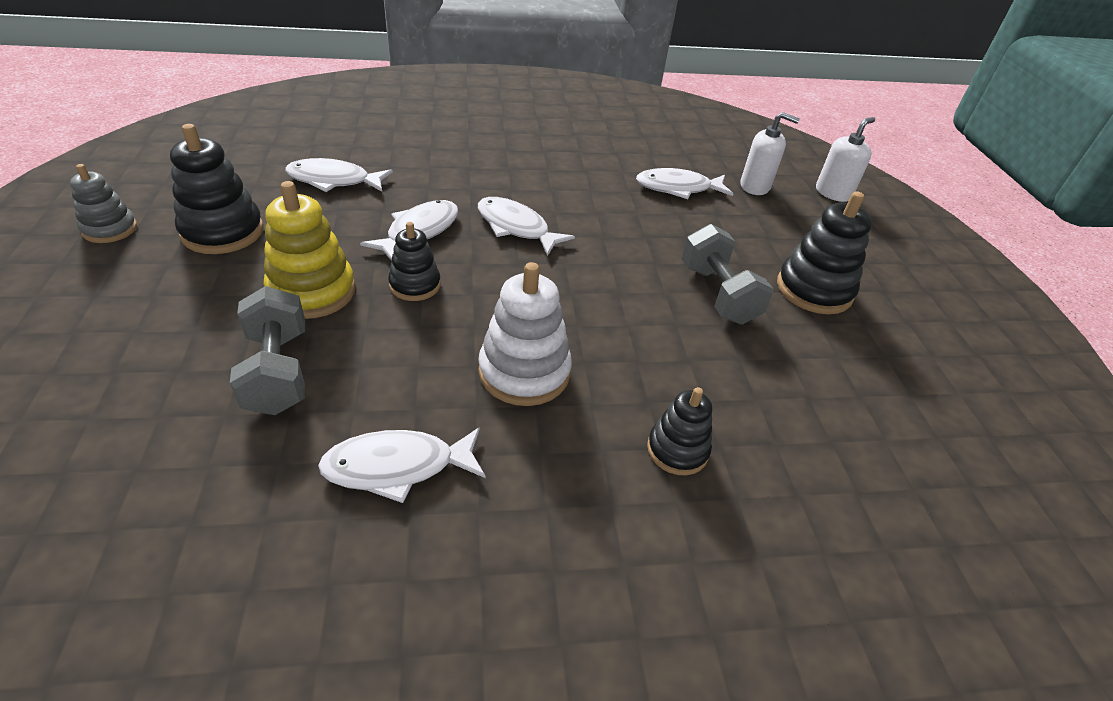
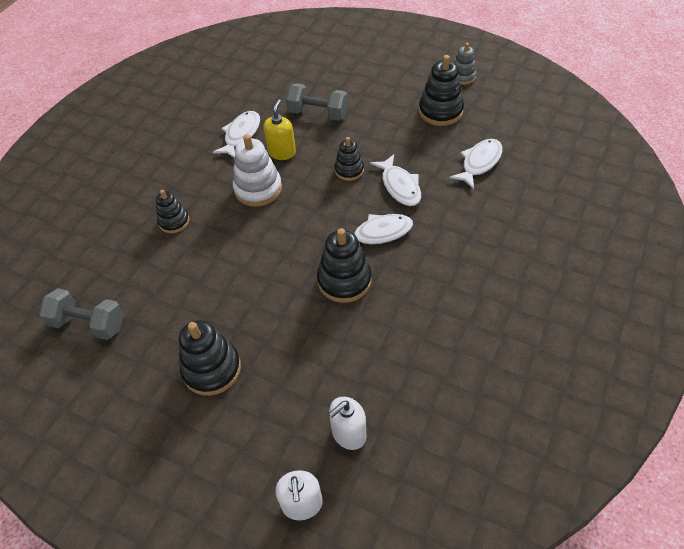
camera: 130 degrees right, 10 degrees up
yellow stacking toy [263,181,355,319] -> none
white fish [636,168,733,199] -> none
grey dumbbell [682,224,774,324] -> grey dumbbell moved to [39,288,124,340]
none -> yellow soap dispenser [263,99,296,160]
none -> black stacking toy [317,228,372,303]

